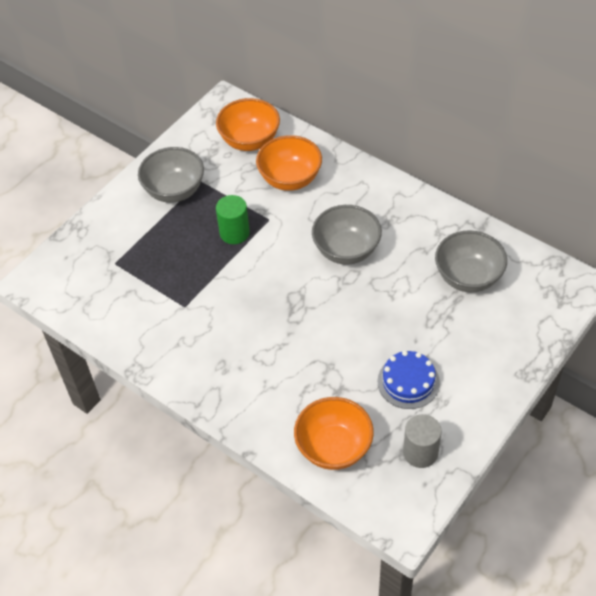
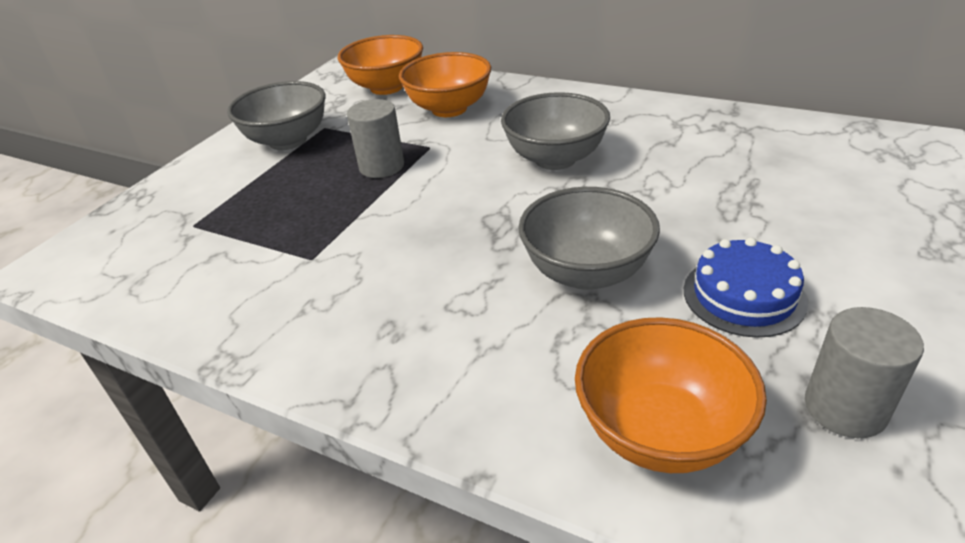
camera: 10 degrees left, 15 degrees down
green cylinder [216,195,250,244] -> grey cylinder [347,99,404,178]
grey bowl [435,230,507,292] -> grey bowl moved to [518,187,660,290]

